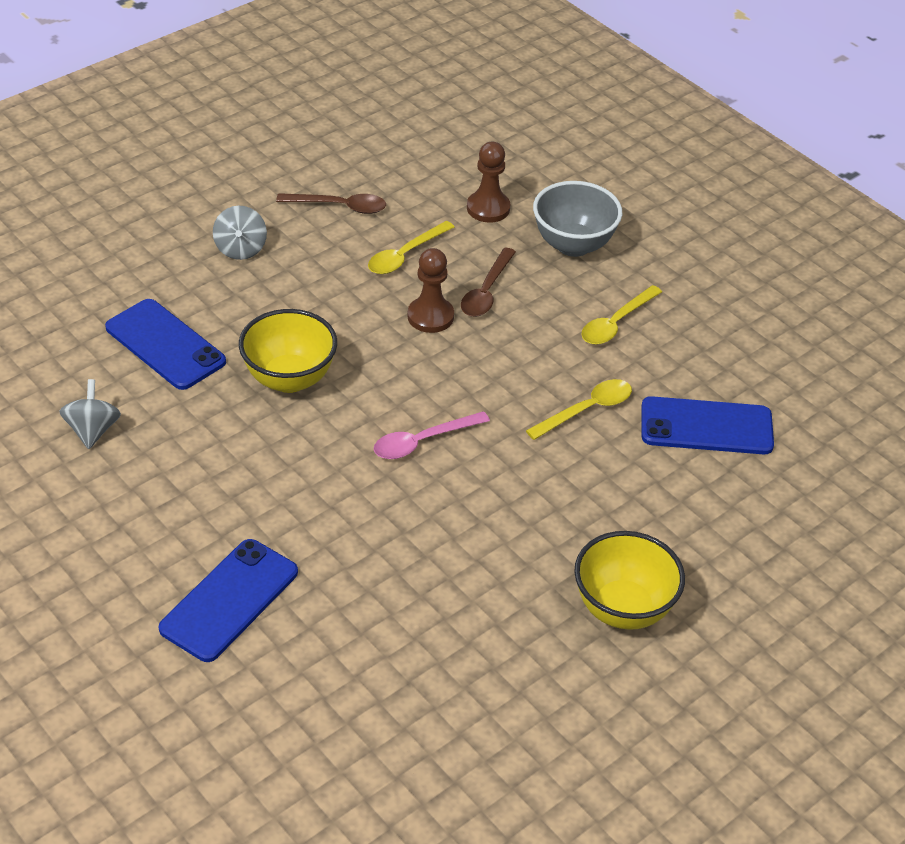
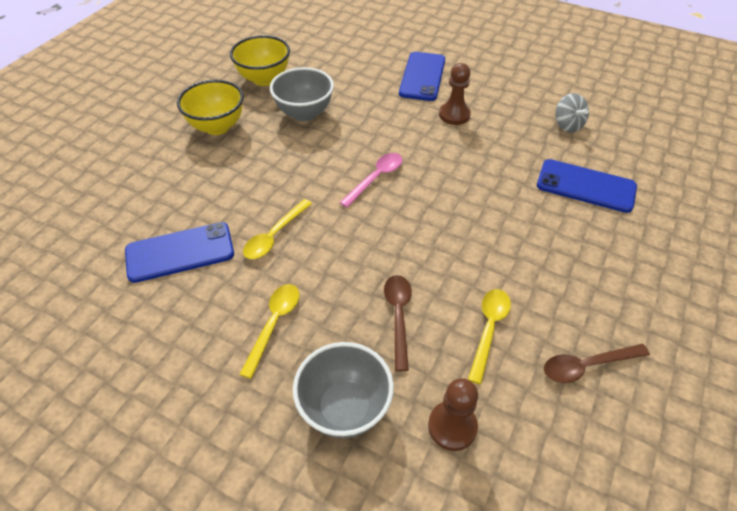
camera: 160 degrees right, 5 degrees up
grey spinning top [213,206,267,260] -> none
yellow bowl [239,309,337,393] -> yellow bowl moved to [230,35,290,86]
brown pawn [407,248,454,333] -> brown pawn moved to [439,63,471,125]
none -> grey bowl [270,67,334,121]

